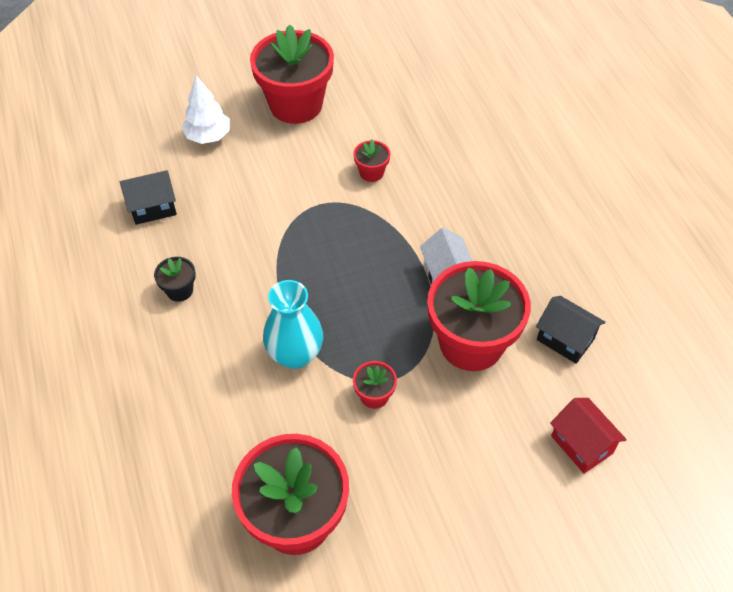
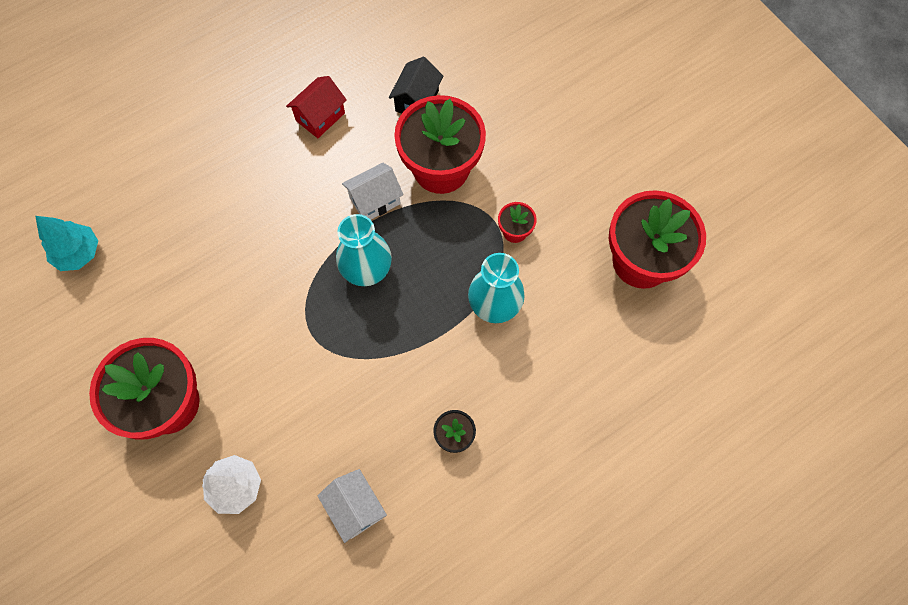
camera: 105 degrees left, 15 degrees up
black house [120,170,177,225] -> white house [317,469,387,543]
red flower pot [353,140,390,182] -> none
red house [550,398,627,474] -> red house moved to [286,76,347,138]
none -> turquoise tree [35,216,98,271]
none -> turquoise vase [336,214,392,286]

